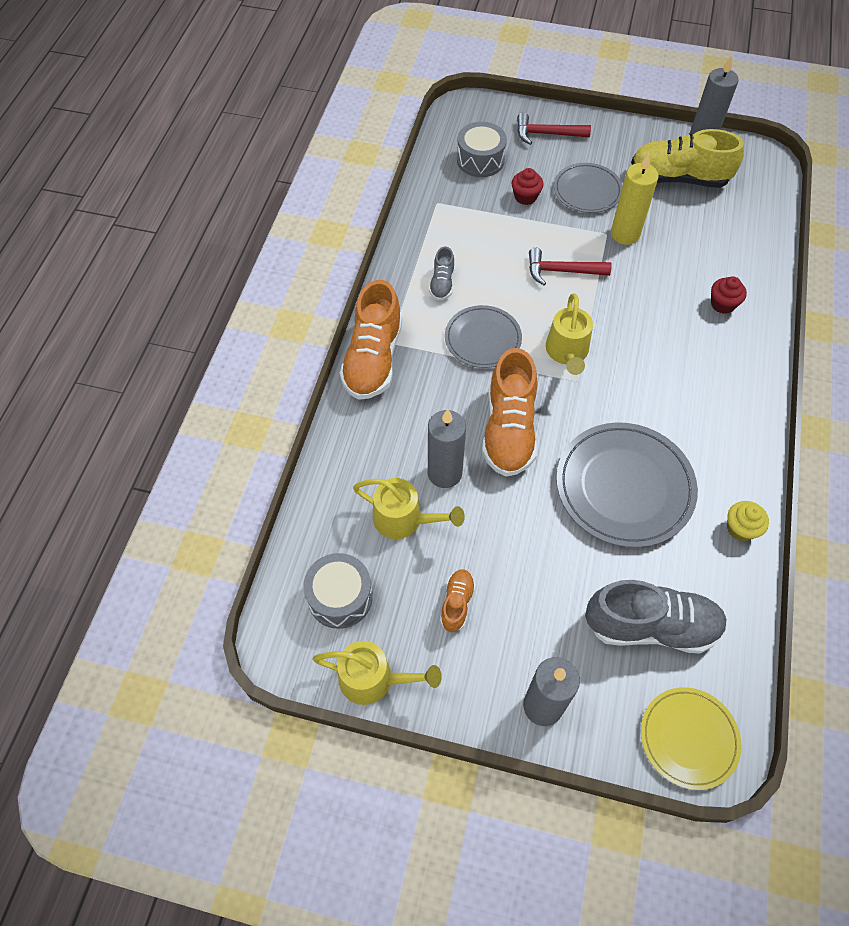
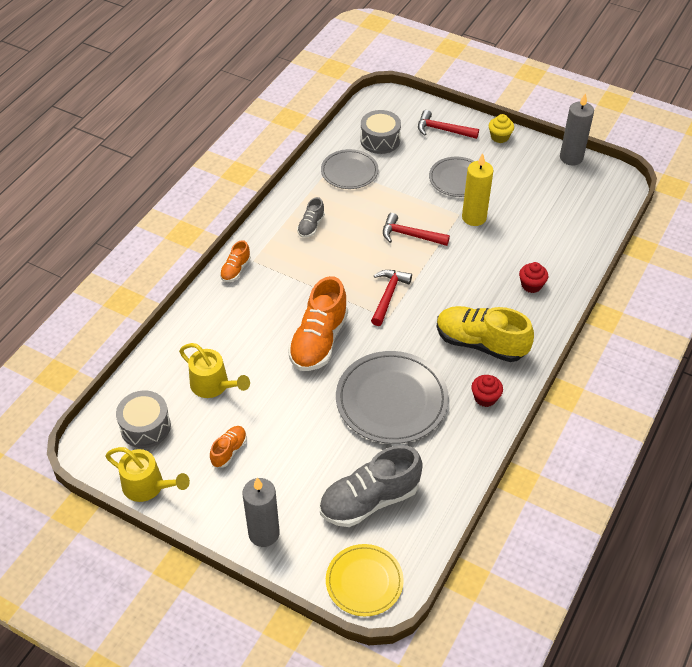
camera: 15 degrees right, 10 degrees down
orange shoe [340,280,402,400] -> orange shoe [220,240,251,282], size x0.49
grey candle [428,409,466,488] -> none
grey plate [445,305,522,368] -> grey plate moved to [321,149,378,189]
red cupcake [511,168,544,205] -> red cupcake moved to [471,375,503,407]
yellow watering can [546,293,593,375] -> red hammer [371,270,412,326]
grey shoe [585,580,727,654] -> grey shoe turned 135 degrees clockwise [319,445,423,527]
yellow shoe [631,129,744,188] -> yellow shoe moved to [437,306,534,362]
yellow cupcake [727,501,769,542] -> yellow cupcake moved to [489,114,514,143]

